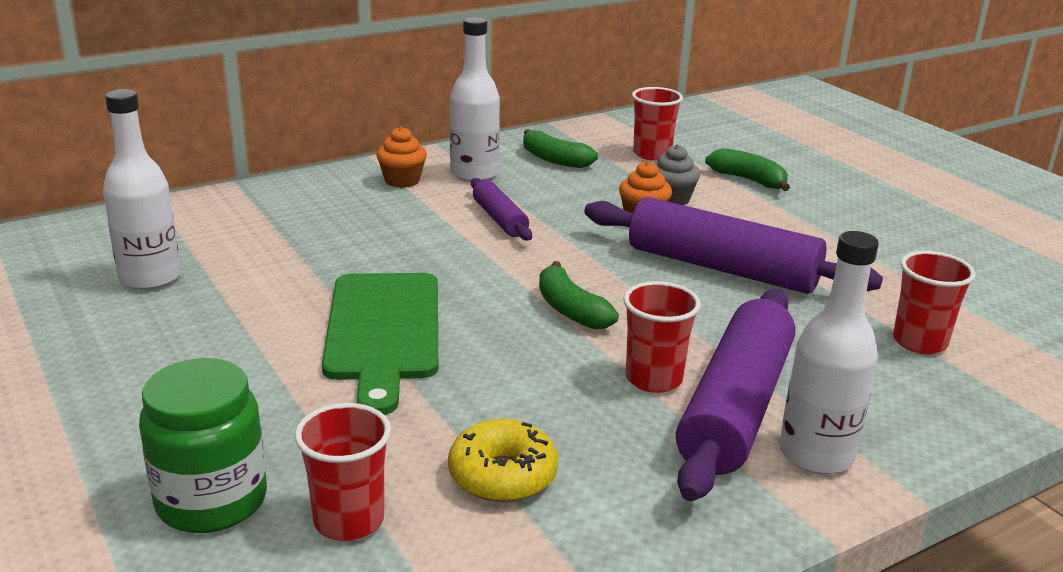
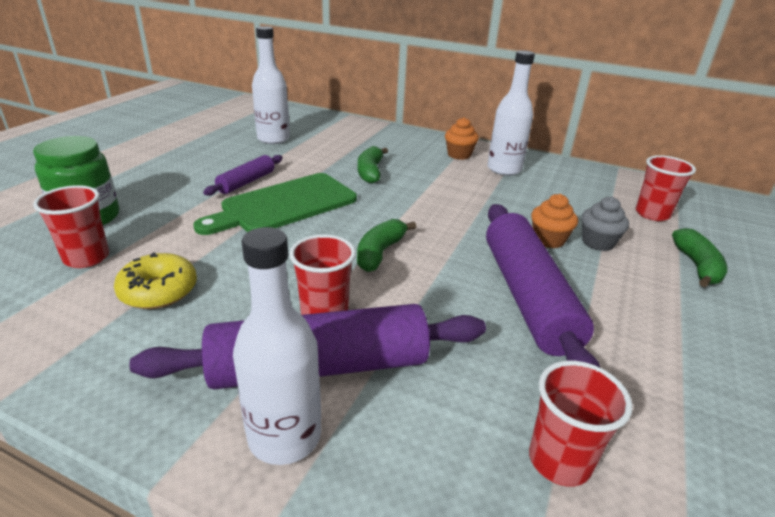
camera: 55 degrees right, 5 degrees up
purple rolling pin [471,178,532,241] -> purple rolling pin moved to [203,155,283,196]
green banana [523,129,598,168] -> green banana moved to [358,146,388,184]

